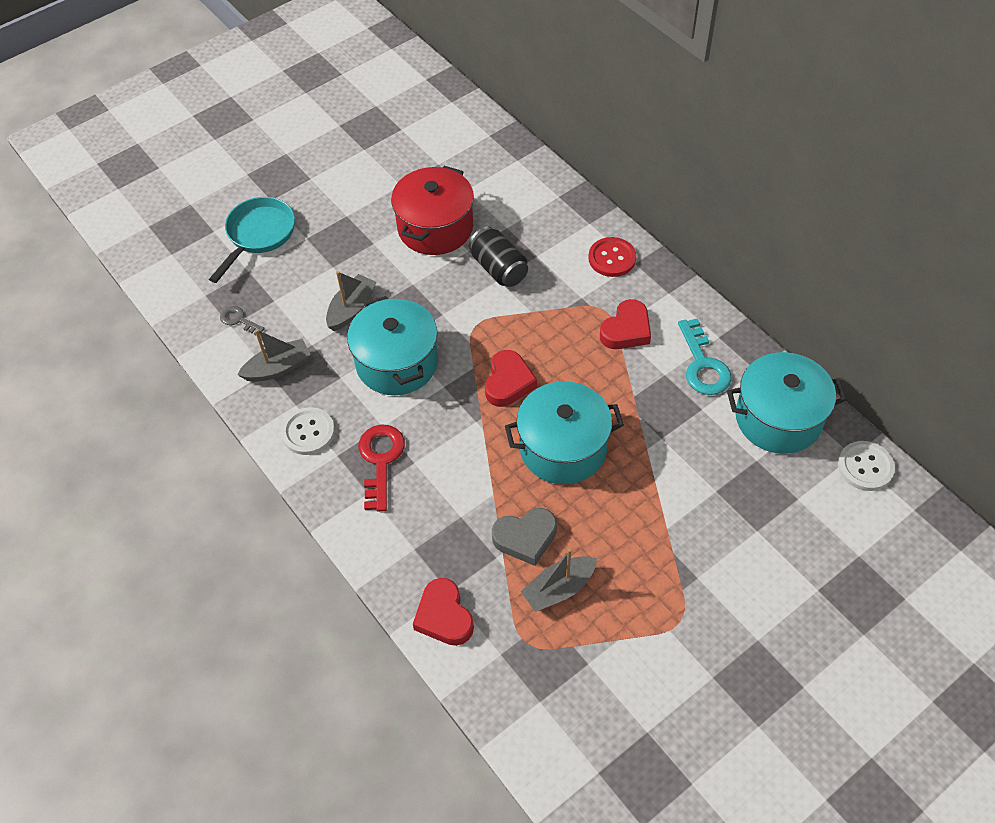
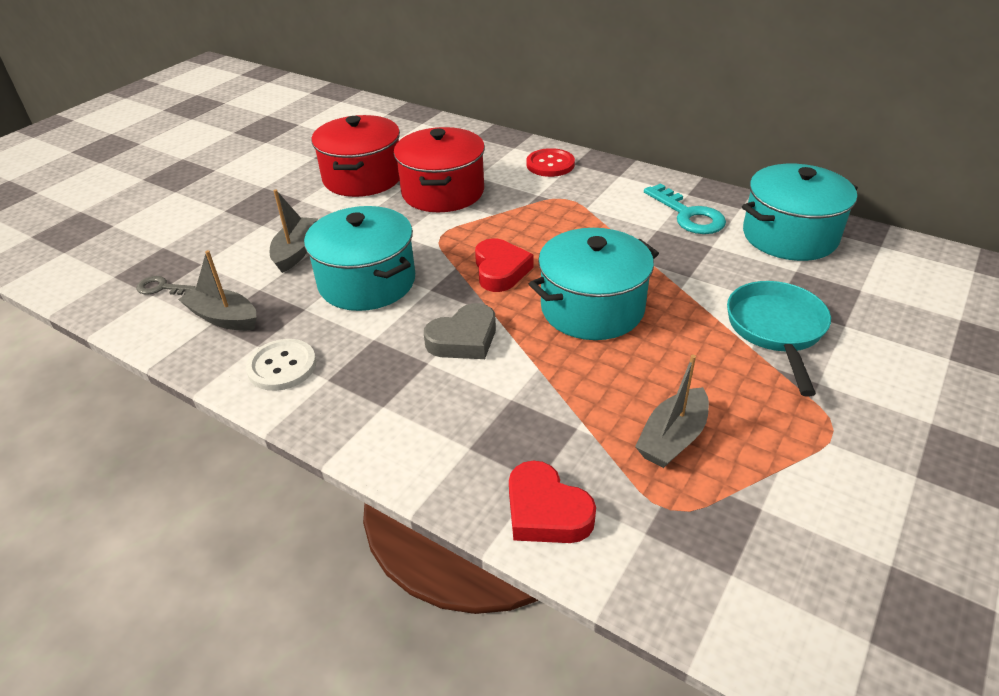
camera: 20 degrees left, 15 degrees down
turquoise pan [209,197,295,283] -> turquoise pan moved to [727,281,831,397]
grey boat [238,329,311,382] -> grey boat turned 105 degrees counterclockwise [178,250,257,331]
red key [359,424,405,512] -> none
black can [469,226,528,287] -> red pot [394,127,485,212]
grey heart [492,508,557,566] -> grey heart moved to [424,303,496,359]
red heart [600,299,651,349] -> none
white button [838,441,895,491] -> none

